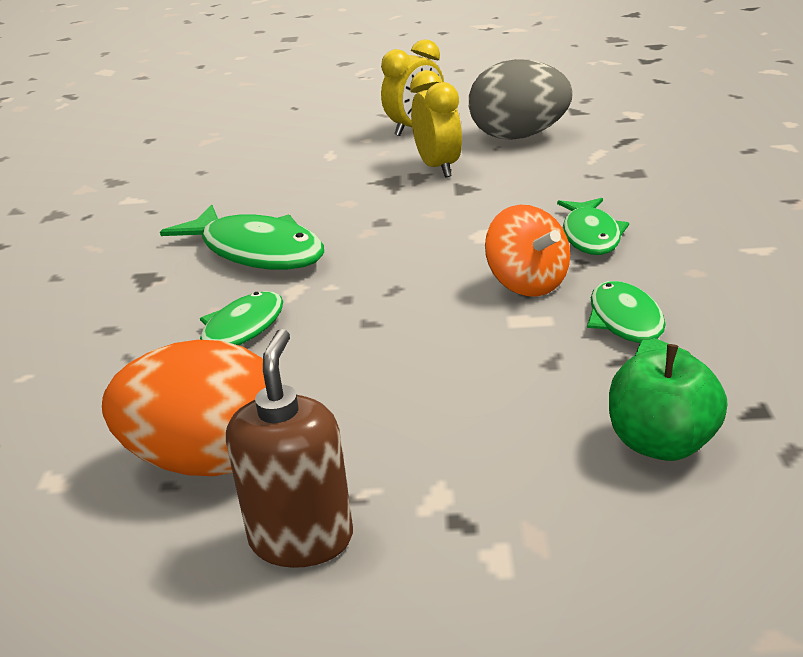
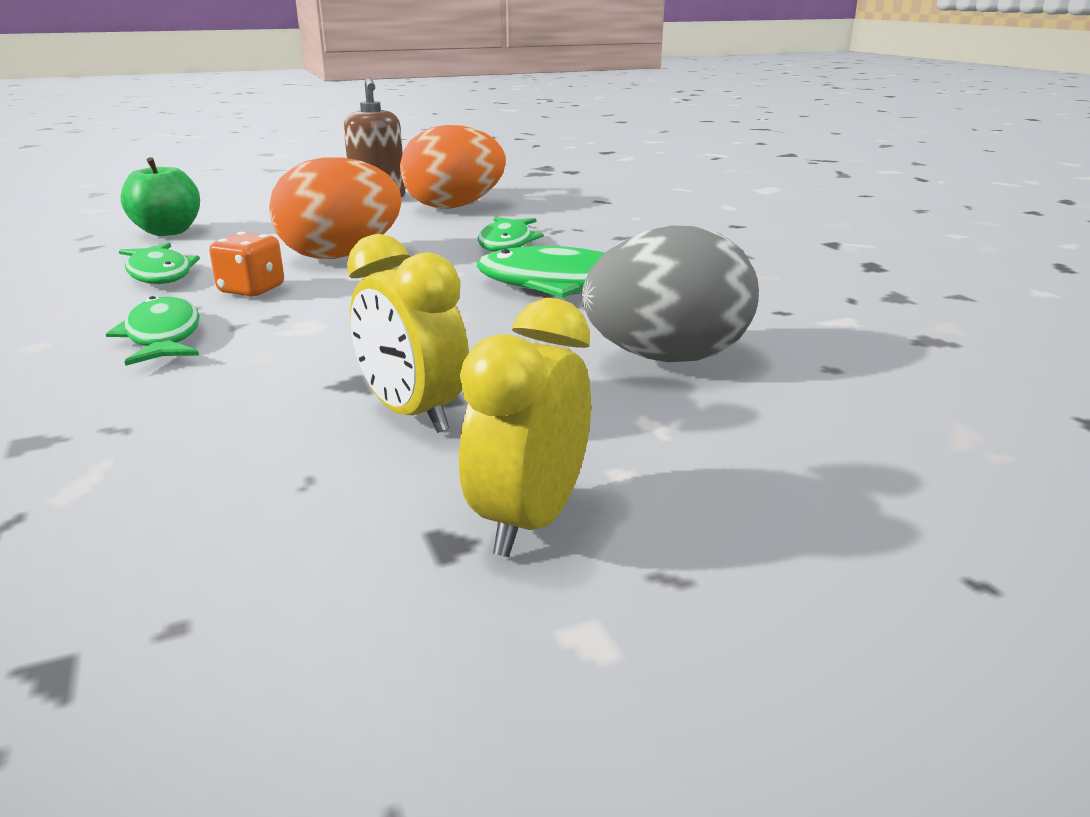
camera: 155 degrees right, 5 degrees down
grey egg [469,59,573,140] -> grey egg moved to [582,226,759,362]
orange spinning top [485,205,570,296] -> orange dice [209,232,284,296]
none -> orange egg [269,157,402,259]

